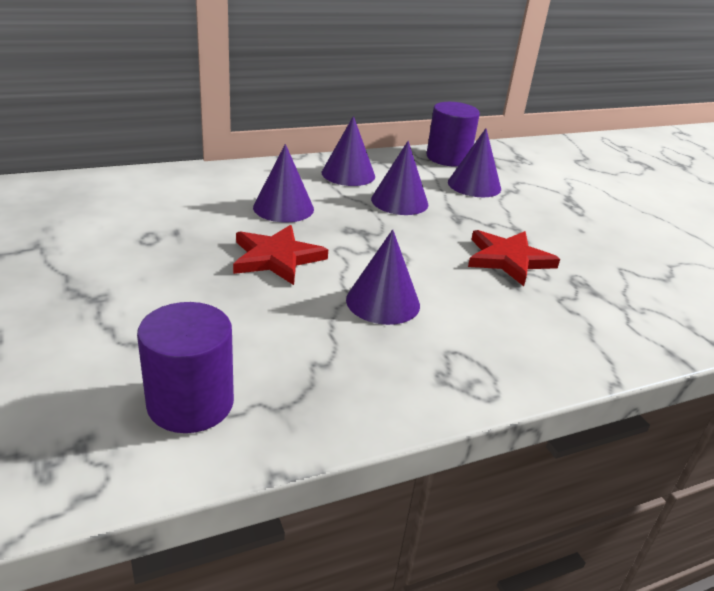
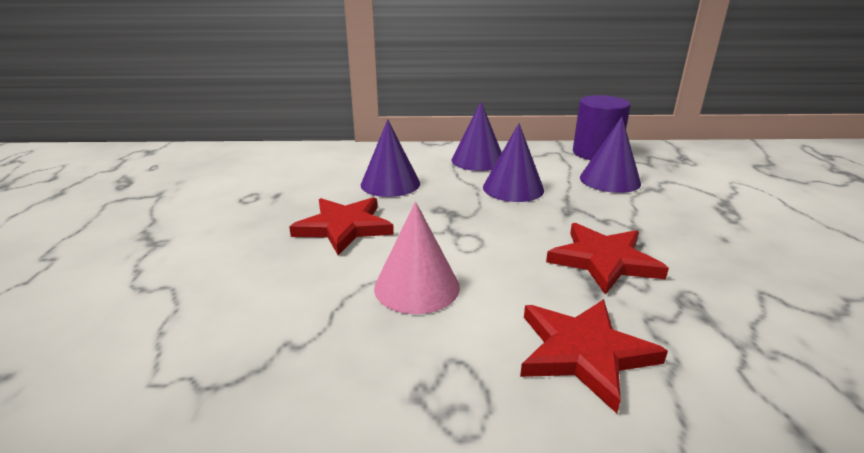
camera: 25 degrees right, 5 degrees down
purple cylinder [137,302,234,433] -> none
purple cone [346,229,420,325] -> pink cone [374,202,460,314]
none -> red star [520,299,668,413]

